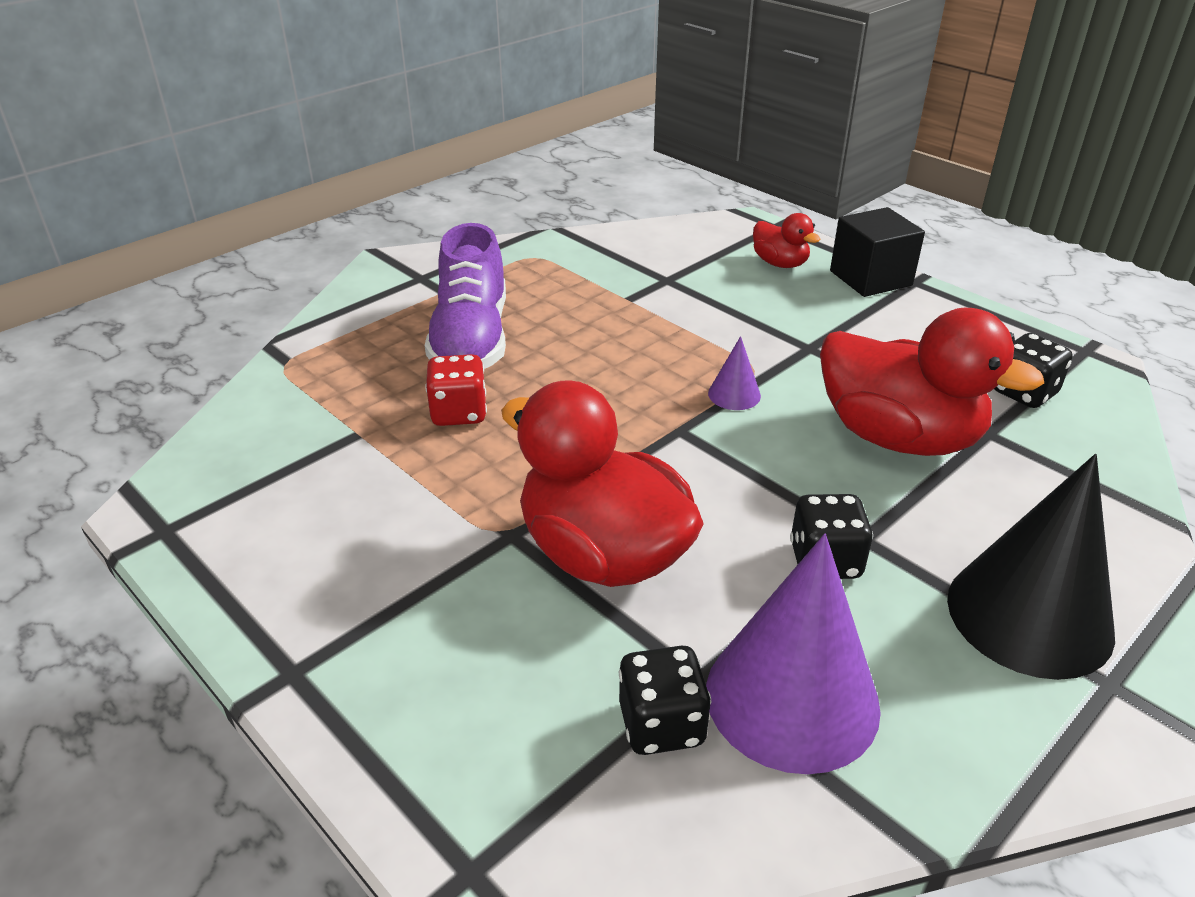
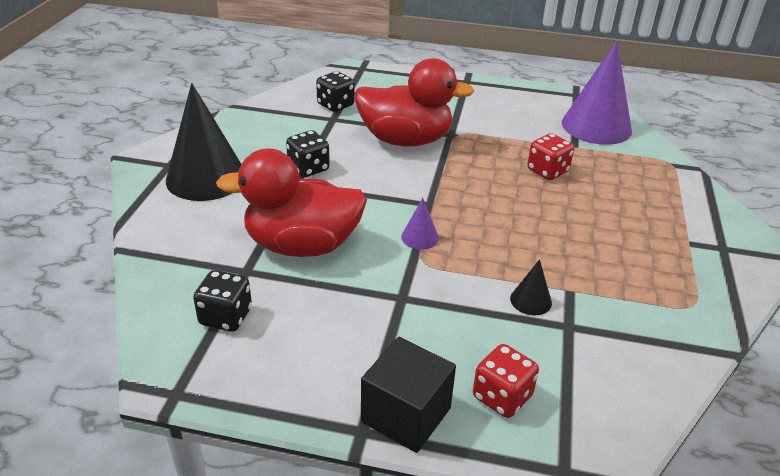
camera: 145 degrees right, 0 degrees up
purple shoe [425,223,506,369] -> none
purple cone [706,534,881,774] -> purple cone moved to [562,40,632,145]
red duck [753,213,821,268] -> red dice [473,344,539,418]
none -> black cone [510,259,552,315]

